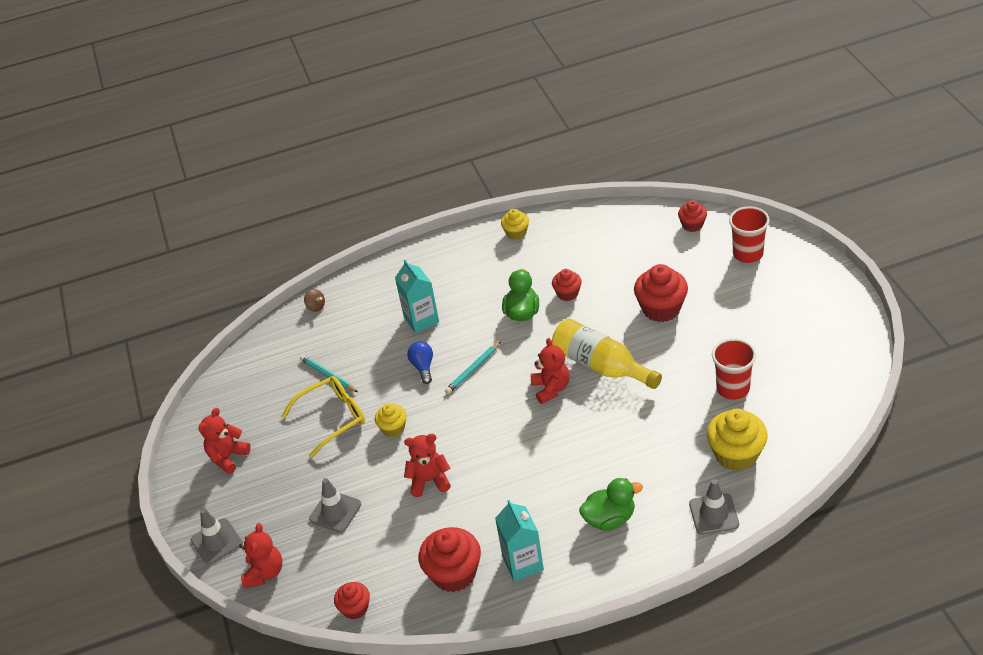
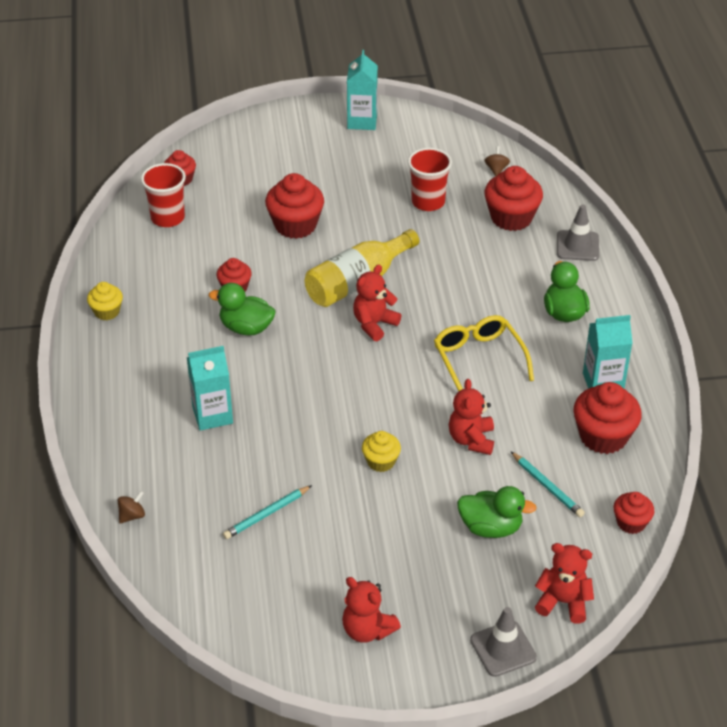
camera: 85 degrees left, 0 degrees up
yellow glasses [281,376,365,457] -> yellow glasses moved to [434,315,534,391]
grey traffic cone [309,478,361,533] -> green duck [457,486,537,538]
blue light bulb [407,341,433,384] -> none
turquoise pencil [445,342,500,394] -> turquoise pencil moved to [511,452,585,517]
red teddy bear [531,338,570,404] -> red teddy bear turned 45 degrees counterclockwise [353,265,402,341]
yellow cupcake [707,409,768,471] -> red cupcake [484,166,543,231]
red cup [729,206,770,263] -> red cup moved to [141,163,186,227]
none -> turquoise carton [347,50,378,130]
none -> brown spinning top [484,146,510,176]

